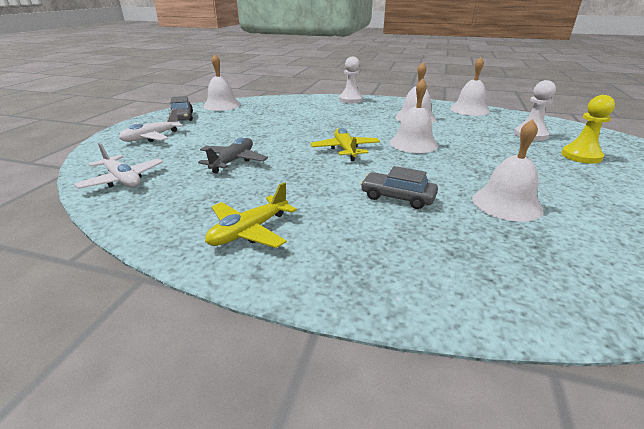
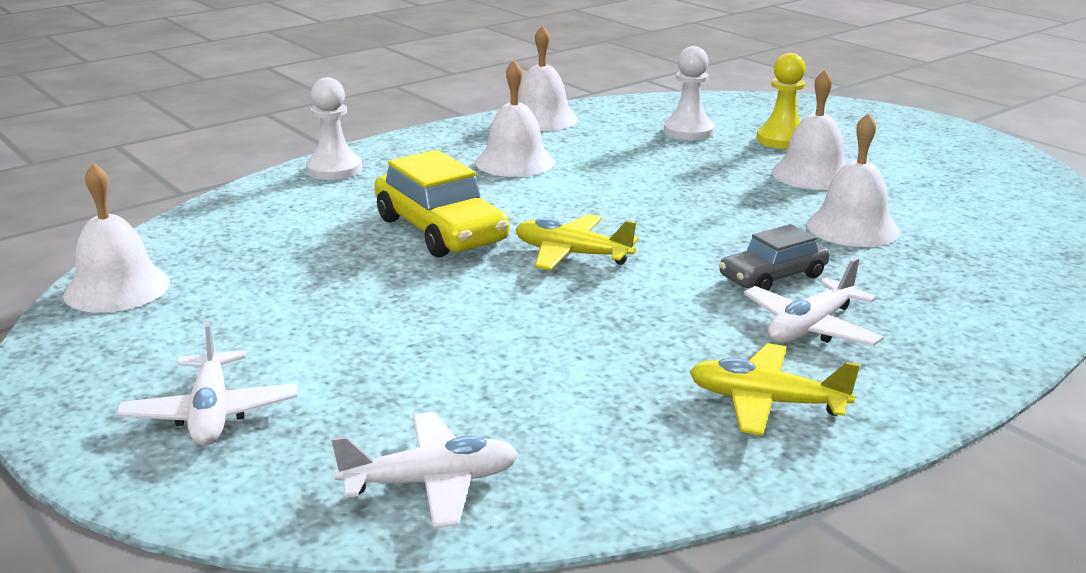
camera: 55 degrees left, 5 degrees down
grey car [170,96,193,121] -> none
grey plane [198,138,268,173] -> none
yellow plane [205,182,297,248] -> yellow plane turned 120 degrees clockwise [690,343,860,436]
white bell [390,78,438,153] -> white bell moved to [772,70,846,190]
none -> yellow car [374,150,510,257]
none -> white plane [744,257,884,346]

